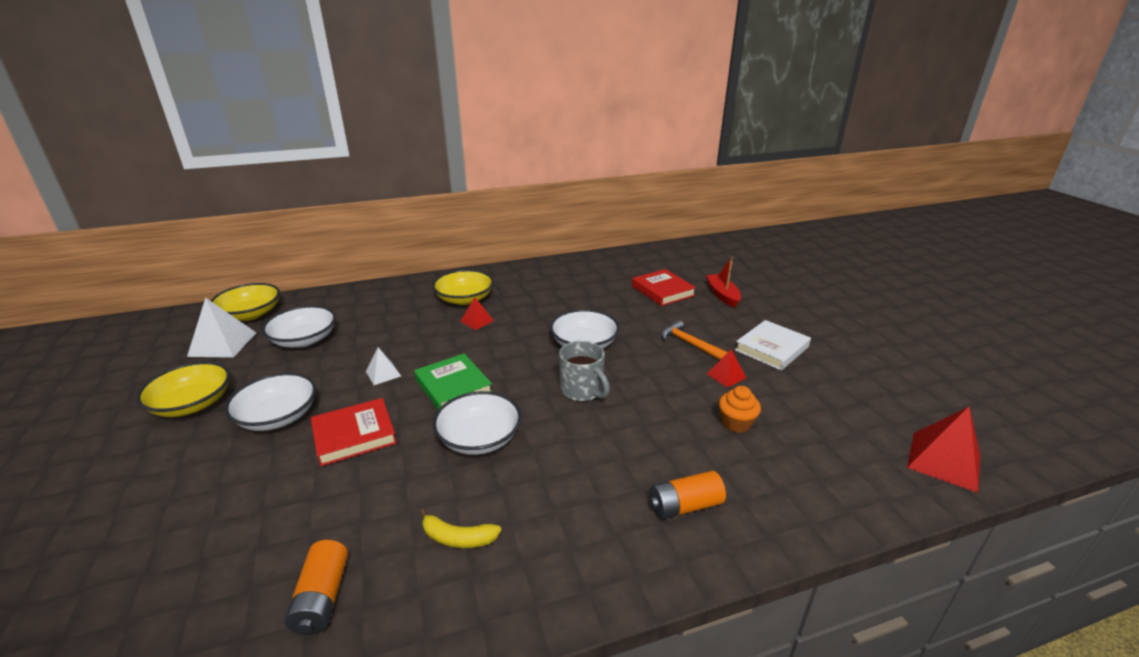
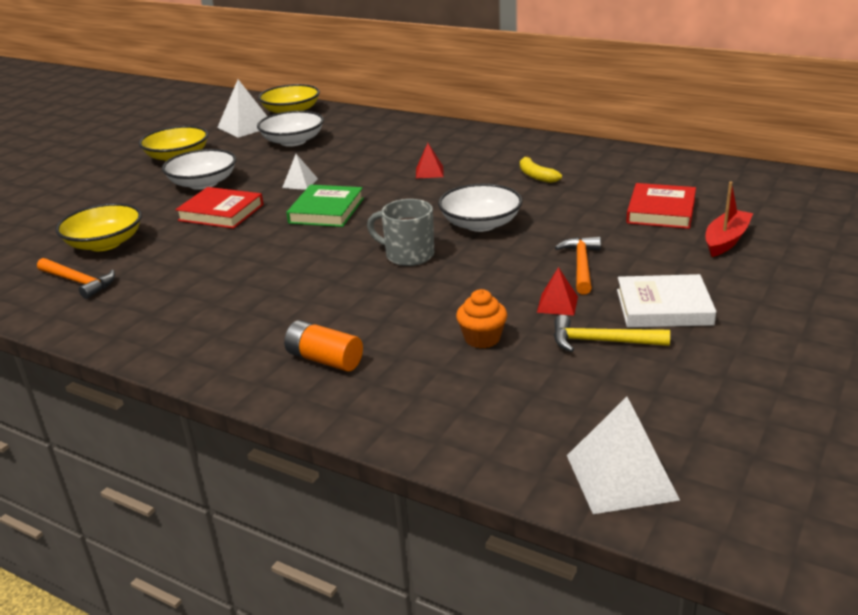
camera: 50 degrees right, 0 degrees up
orange battery [285,540,348,635] -> orange hammer [37,258,115,299]
yellow banana [419,509,501,548] -> yellow banana moved to [520,155,562,183]
yellow bowl [432,270,494,305] -> yellow bowl moved to [55,203,142,251]
white bowl [433,391,522,455] -> none
grey mug [559,341,610,402] -> grey mug turned 105 degrees clockwise [367,199,434,266]
red pyramid [907,407,980,493] -> white pyramid [567,397,680,514]
none -> yellow hammer [554,315,670,352]

